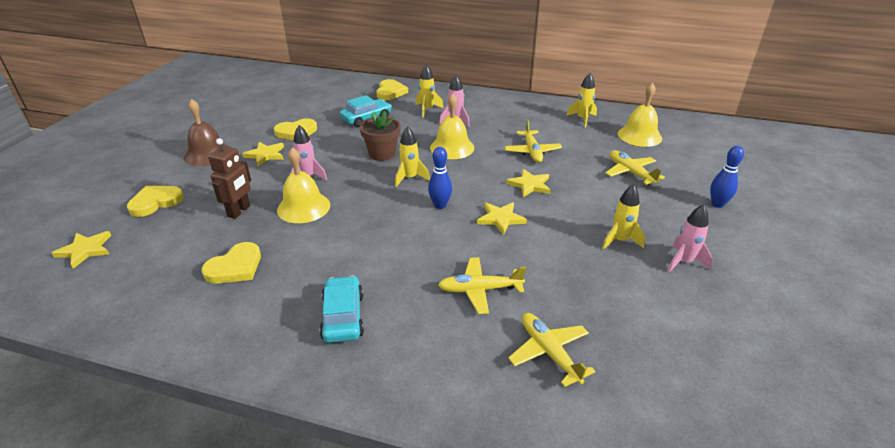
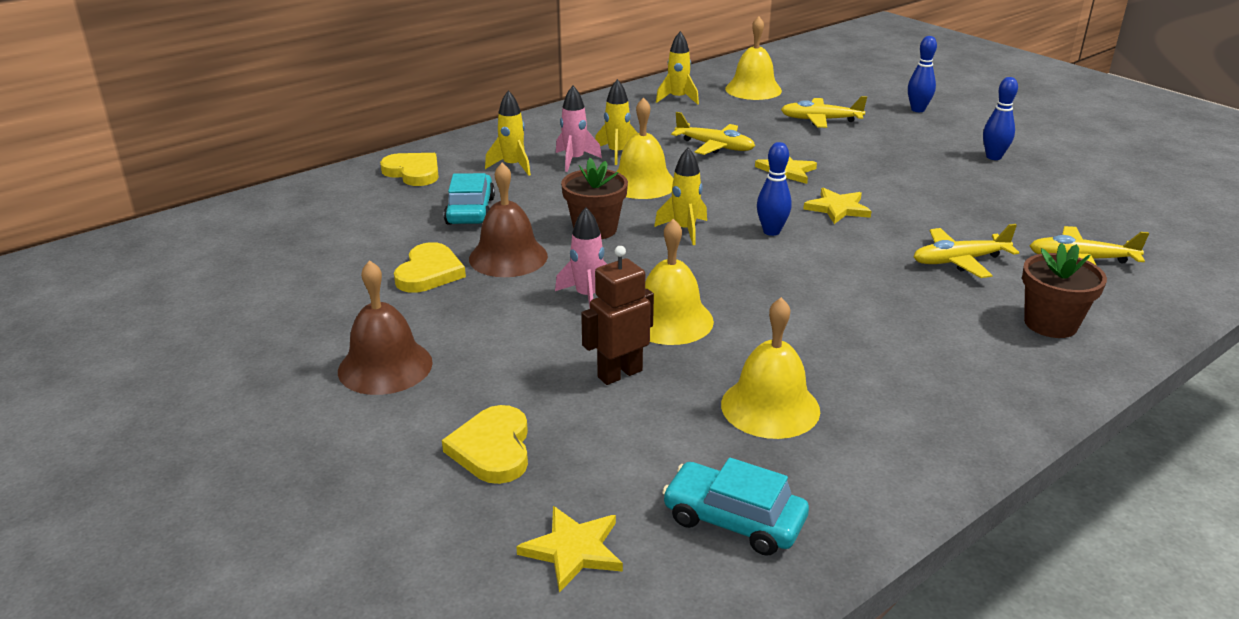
camera: 55 degrees left, 5 degrees down
yellow heart [202,242,261,284] -> yellow bell [721,297,820,439]
brown robot [208,138,251,219] -> brown robot turned 90 degrees counterclockwise [581,246,654,385]
yellow star [242,142,284,166] -> none
turquoise car [320,276,364,343] -> turquoise car moved to [662,457,809,556]
yellow plane [438,257,526,314] -> yellow plane turned 45 degrees clockwise [914,224,1019,278]
yellow rocket [602,184,645,250] -> yellow rocket moved to [595,79,637,165]
pink rocket [667,204,712,272] -> blue bowling pin [983,77,1018,160]
none -> brown bell [469,163,548,277]
none -> brown flower pot [1022,243,1107,338]

